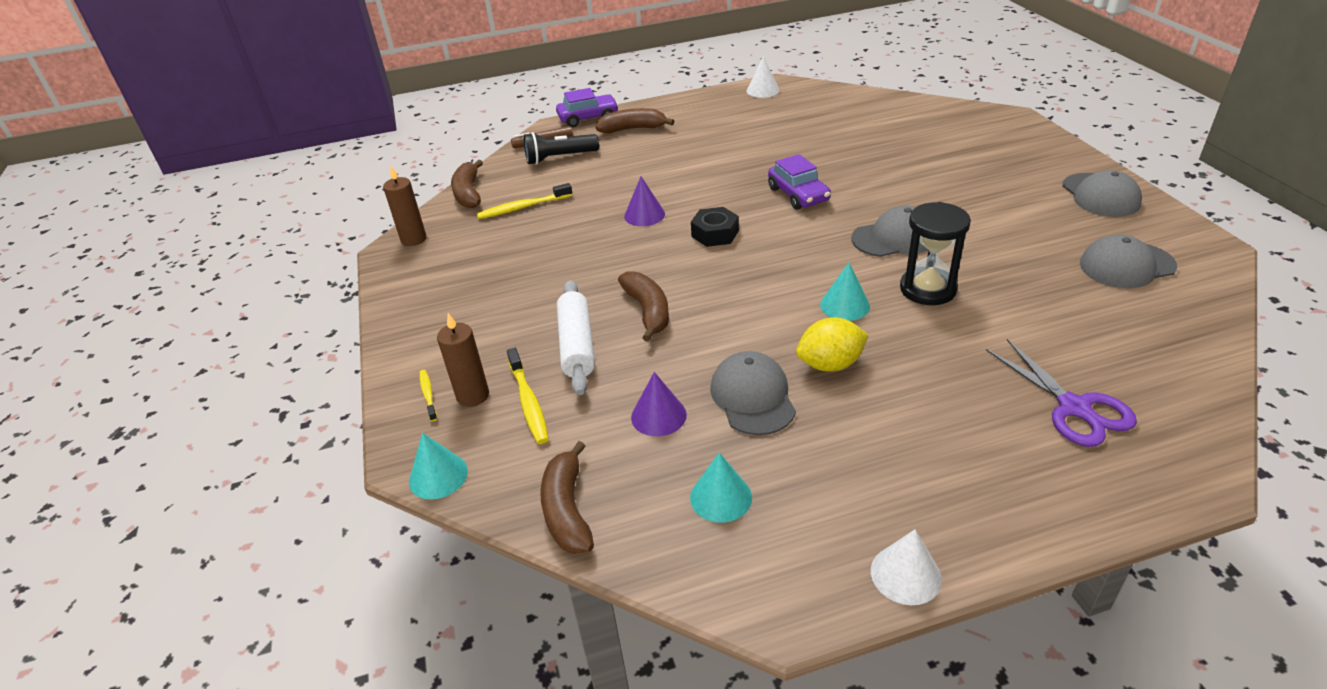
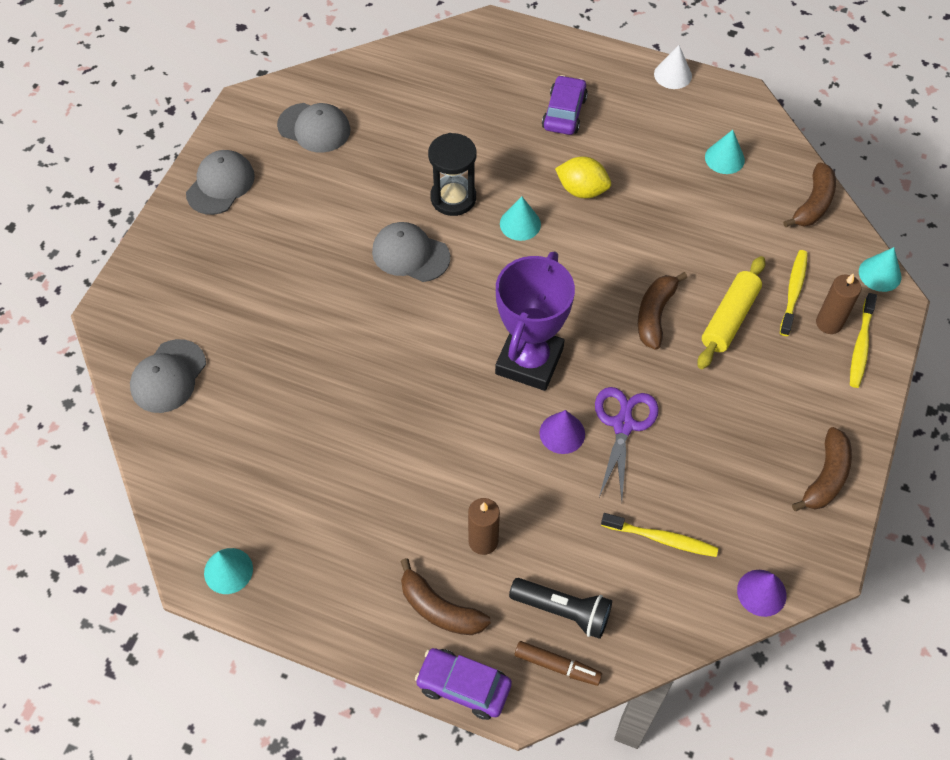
camera: 145 degrees left, 20 degrees up
brown candle [383,166,427,246] -> brown candle moved to [468,498,500,555]
yellow toothbrush [420,370,437,422] -> yellow toothbrush [850,293,877,388], size x1.68
brown banana [451,160,483,208] -> brown banana moved to [792,427,852,511]
white rolling pin [557,280,595,395] -> yellow rolling pin [697,256,765,369]
purple cone [631,372,687,436] -> purple cone moved to [737,570,787,617]
black nut [691,207,739,247] -> purple trophy [495,251,575,391]
grey cap [710,351,796,435] -> grey cap moved to [130,339,206,413]
white cone [747,56,780,98] -> turquoise cone [204,548,253,594]
purple car [768,154,831,210] -> purple car moved to [542,75,588,135]
purple scissors [986,339,1137,447] -> purple scissors moved to [595,387,659,501]

